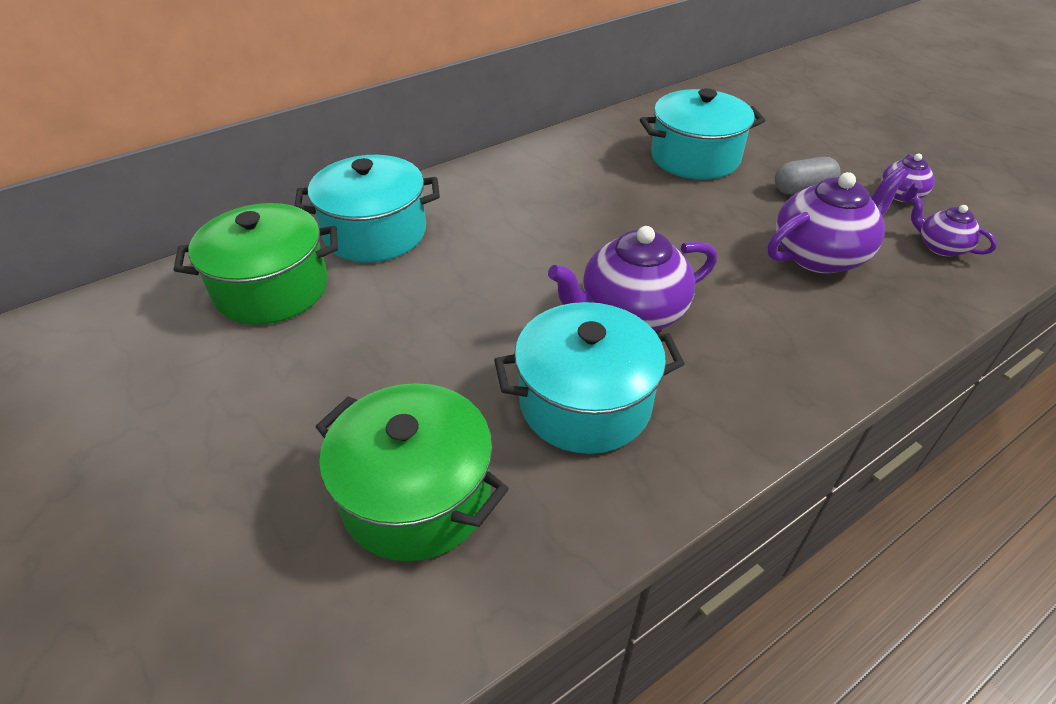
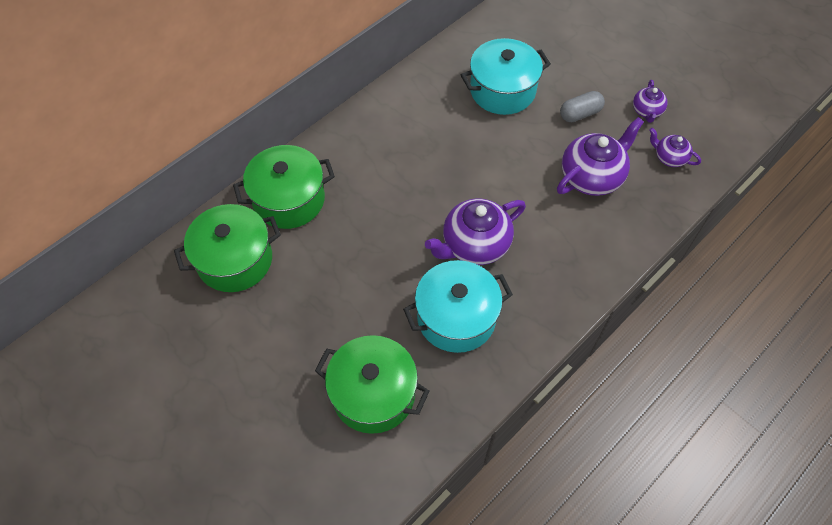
camera: 10 degrees left, 15 degrees up
turquoise pot [294,155,440,263] -> green pot [233,145,335,229]

